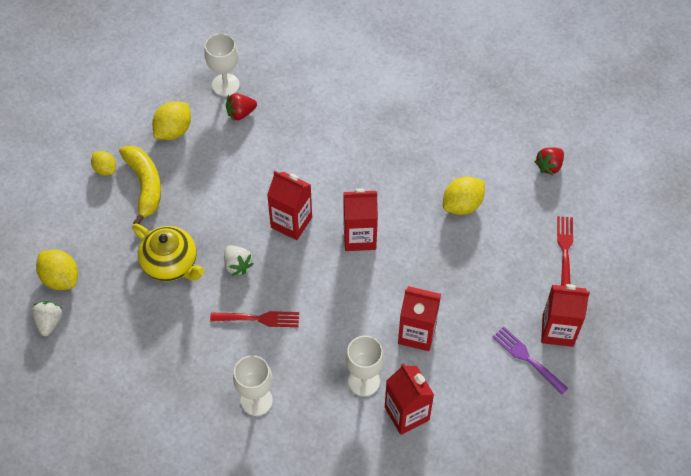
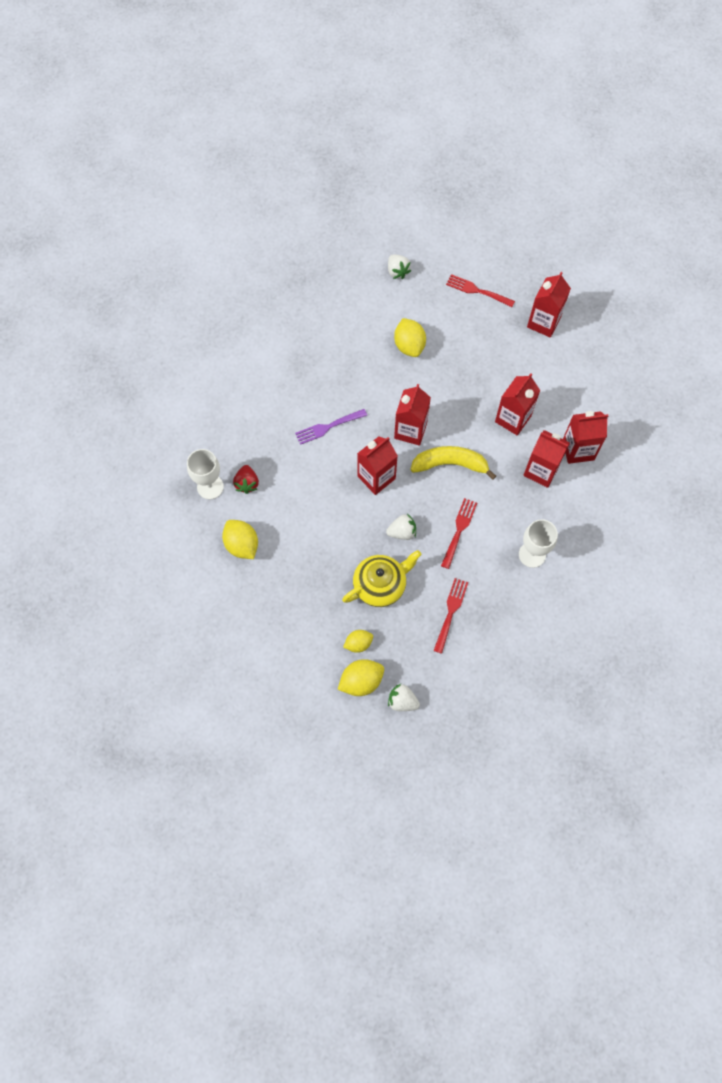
camera: 70 degrees left, 10 degrees up
yellow lemon [91,151,116,176] -> yellow lemon moved to [343,630,373,653]
yellow banana [119,145,161,224] -> yellow banana moved to [410,446,496,480]
white goblet [345,336,384,396] -> red carton [524,430,570,488]
purple fork [493,327,568,395] -> purple fork moved to [295,409,367,445]
red strawberry [534,147,564,175] -> white strawberry [388,255,411,279]
none -> red fork [433,578,468,654]

